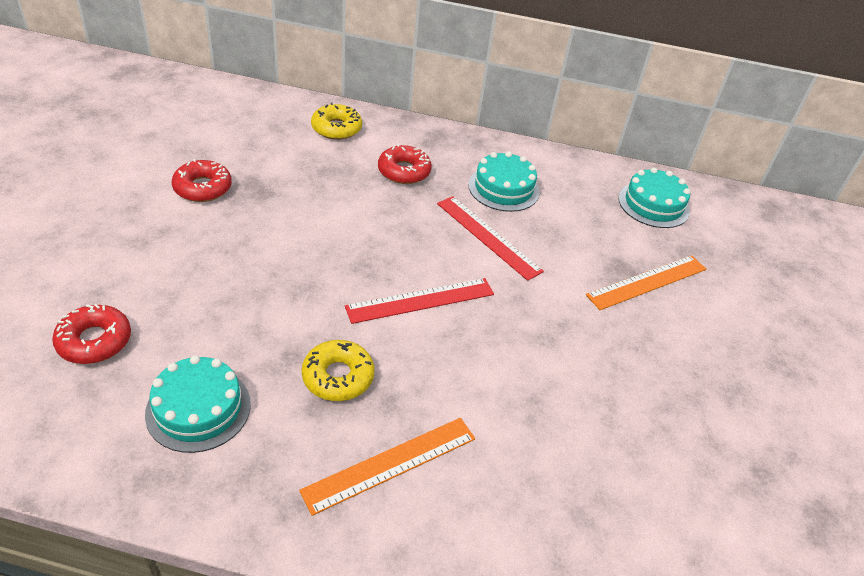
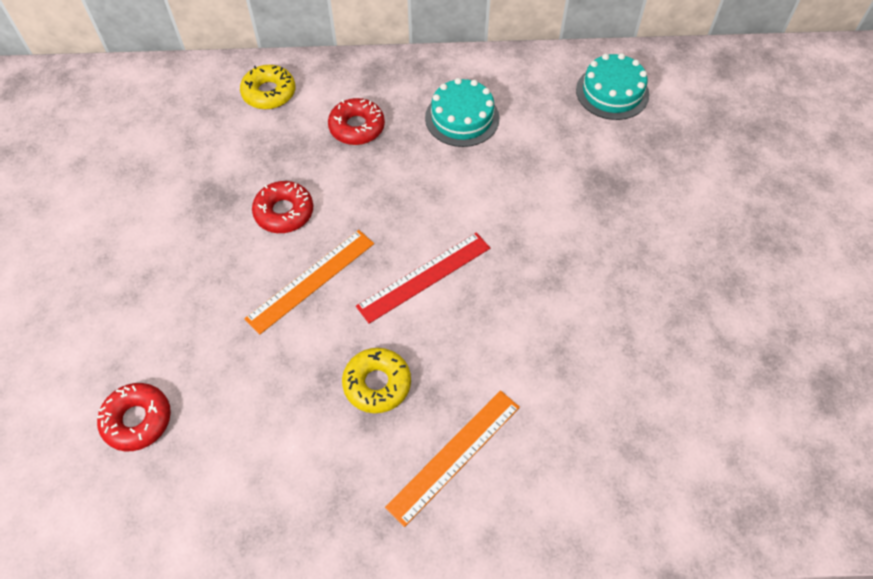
camera: 10 degrees left, 15 degrees up
turquoise cake [145,355,251,453] -> none
red donut [172,159,232,202] -> red donut moved to [252,181,313,233]
red ruler [437,196,544,281] -> none
orange ruler [586,255,706,310] -> orange ruler moved to [244,230,374,335]

